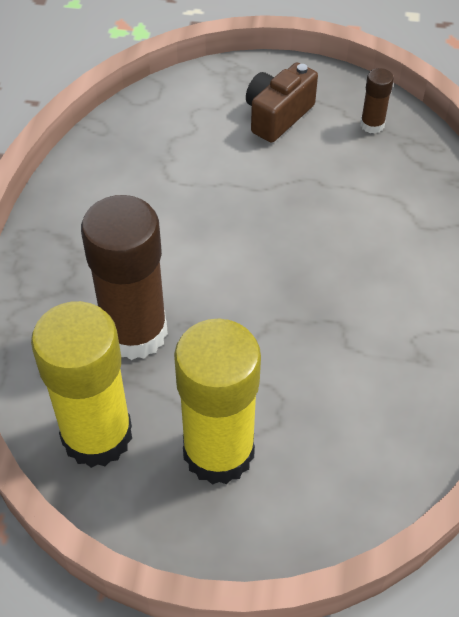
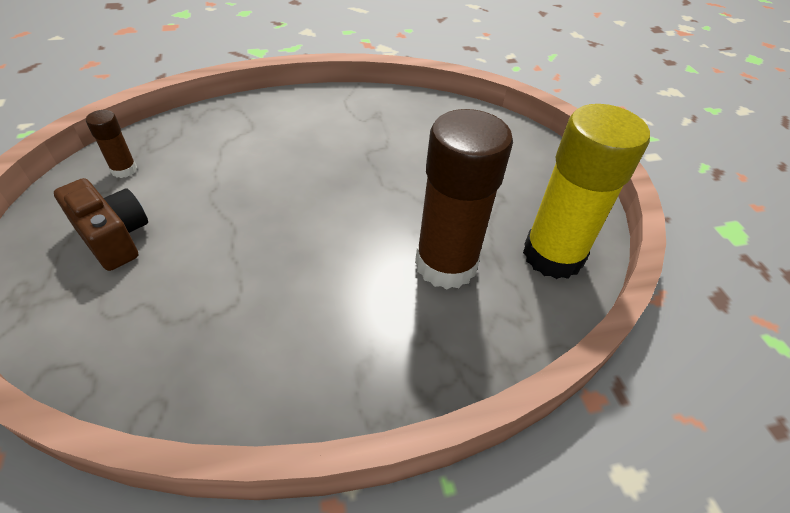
camera: 115 degrees left, 5 degrees down
yellow glue stick [174,319,261,485] -> none
brown camera [246,62,318,143] -> brown camera turned 150 degrees counterclockwise [54,178,148,271]

